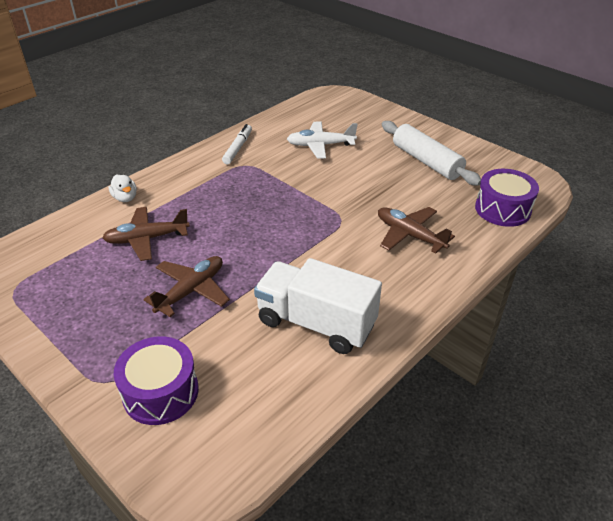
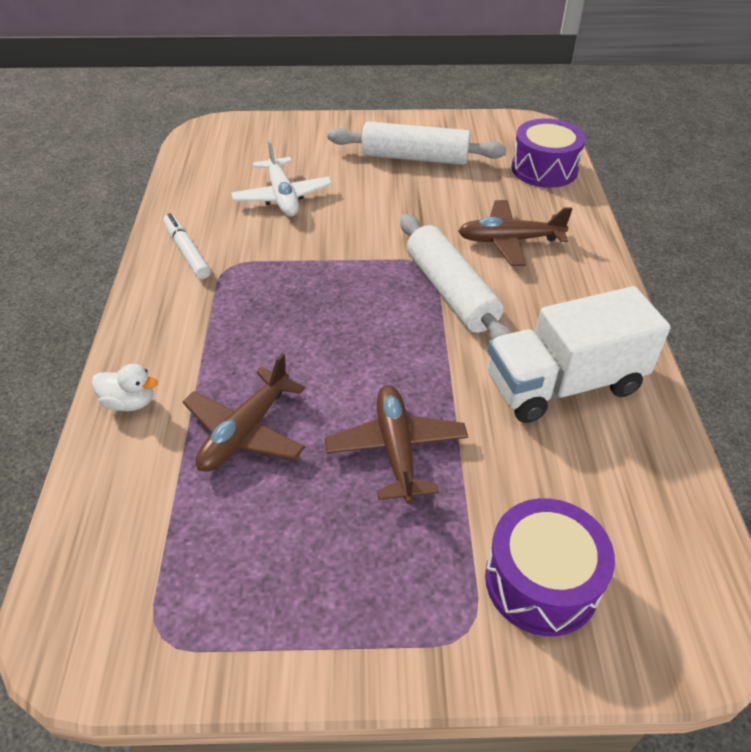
camera: 45 degrees left, 5 degrees up
white plane [287,122,358,159] -> white plane turned 60 degrees counterclockwise [231,140,332,217]
none -> white rolling pin [400,214,513,339]

